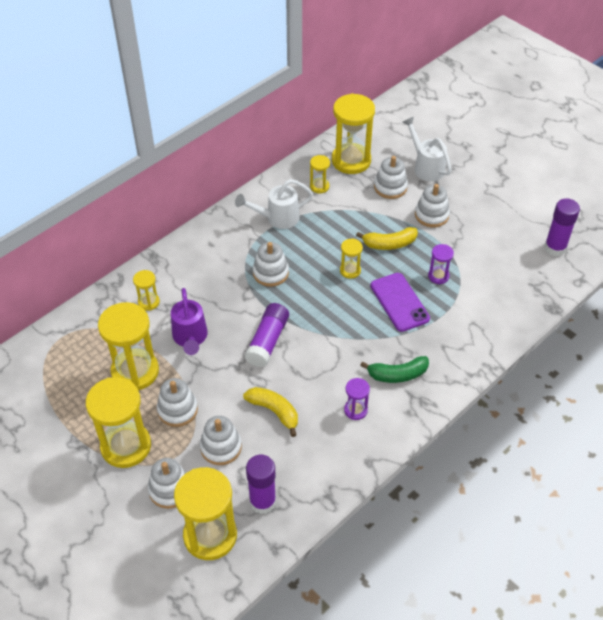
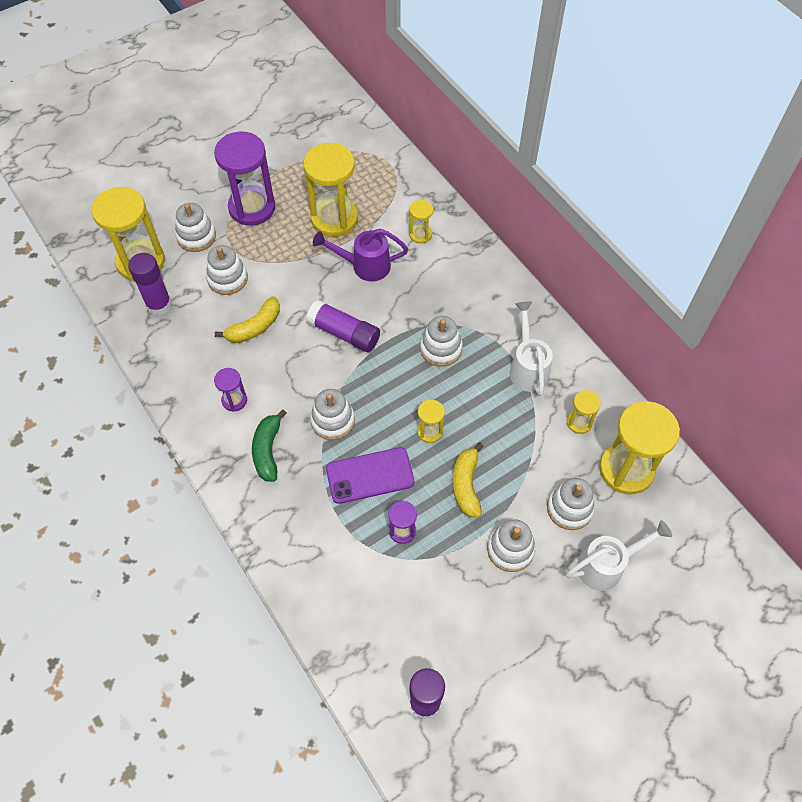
camera: 100 degrees right, 10 degrees up
yellow hourglass [86,377,151,468] -> purple hourglass [214,132,275,226]
white stacking toy [157,378,198,427] -> white stacking toy moved to [310,389,355,440]

